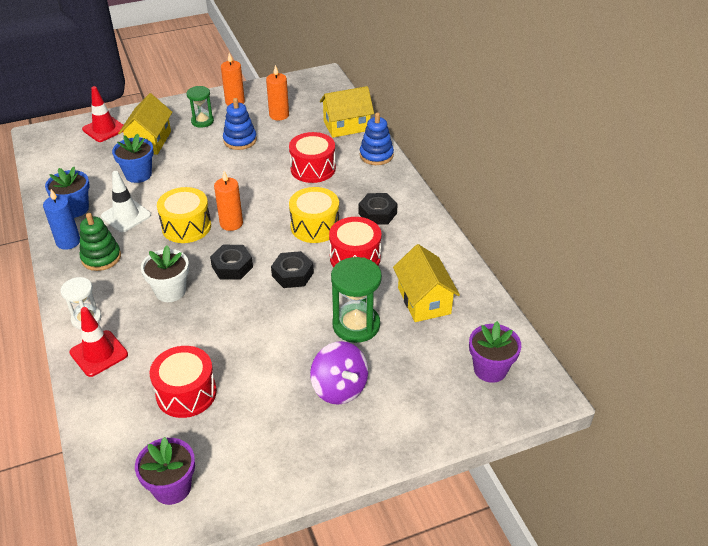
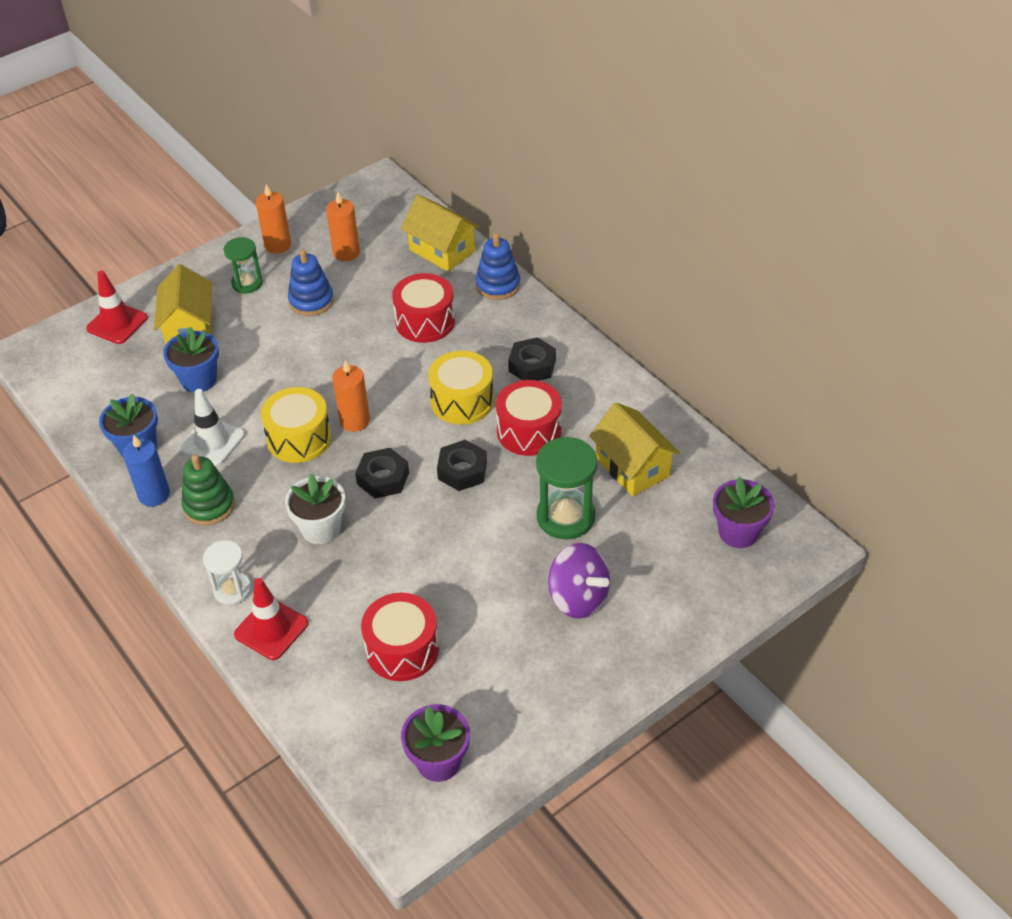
camera: 15 degrees left, 5 degrees up
yellow house [320,86,374,138] -> yellow house turned 75 degrees clockwise [401,195,480,272]

